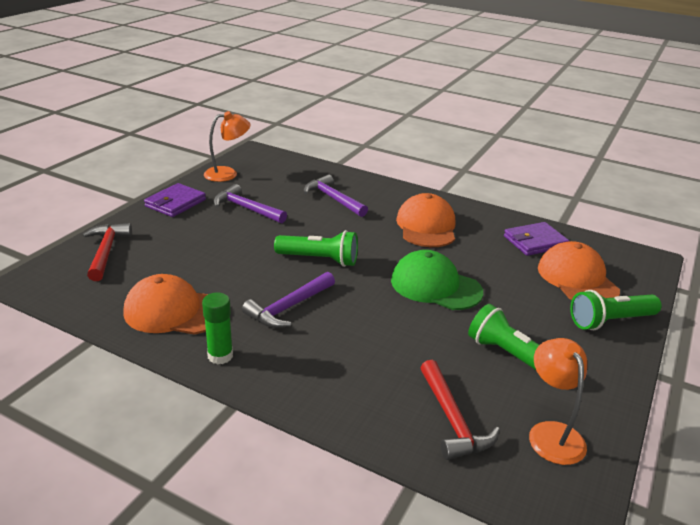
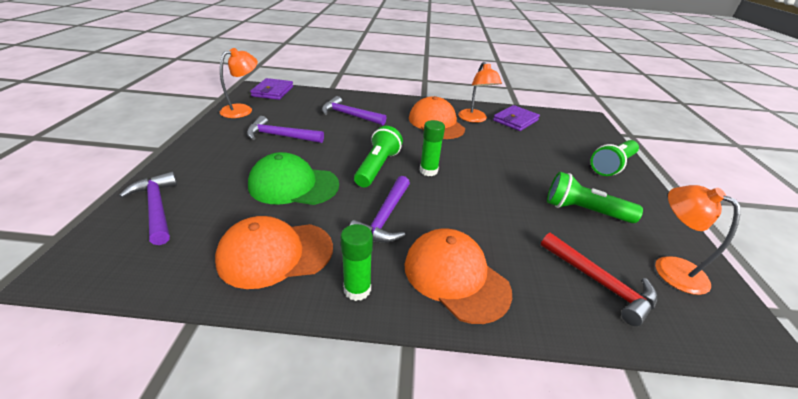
camera: 25 degrees left, 5 degrees up
red hammer [83,223,132,281] -> purple hammer [119,172,178,245]
purple wallet [144,183,206,217] -> purple wallet moved to [250,78,293,100]
green flashlight [274,230,358,267] -> green flashlight turned 60 degrees counterclockwise [354,126,403,187]
green cap [391,250,483,310] -> green cap moved to [248,152,339,205]
orange cap [538,241,620,300] -> orange cap moved to [404,228,512,324]
none -> green glue stick [420,120,445,176]
none -> orange lamp [458,62,502,123]

